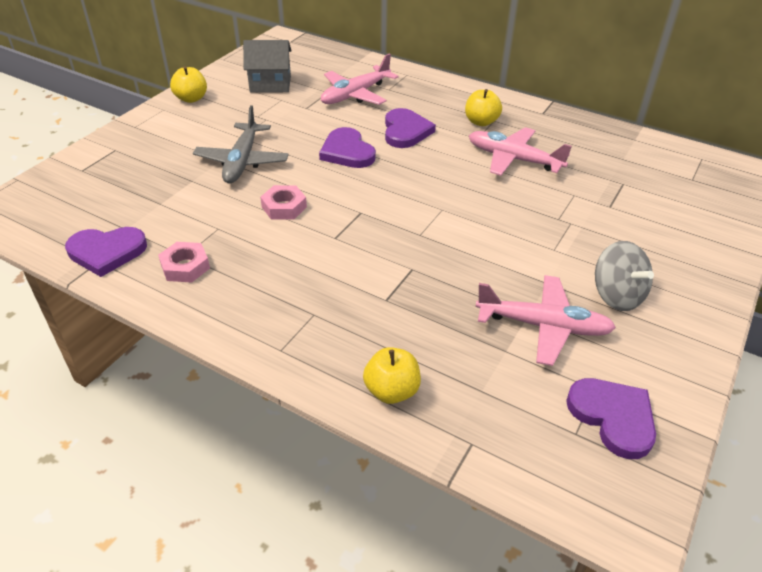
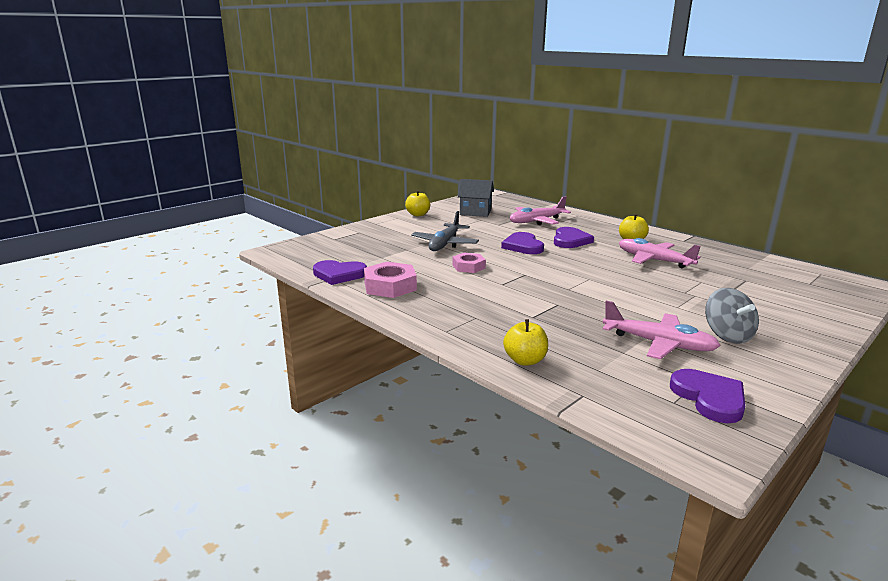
camera: 15 degrees right, 20 degrees down
pink nut [158,242,210,283] -> pink nut [364,262,417,298], size x1.56

